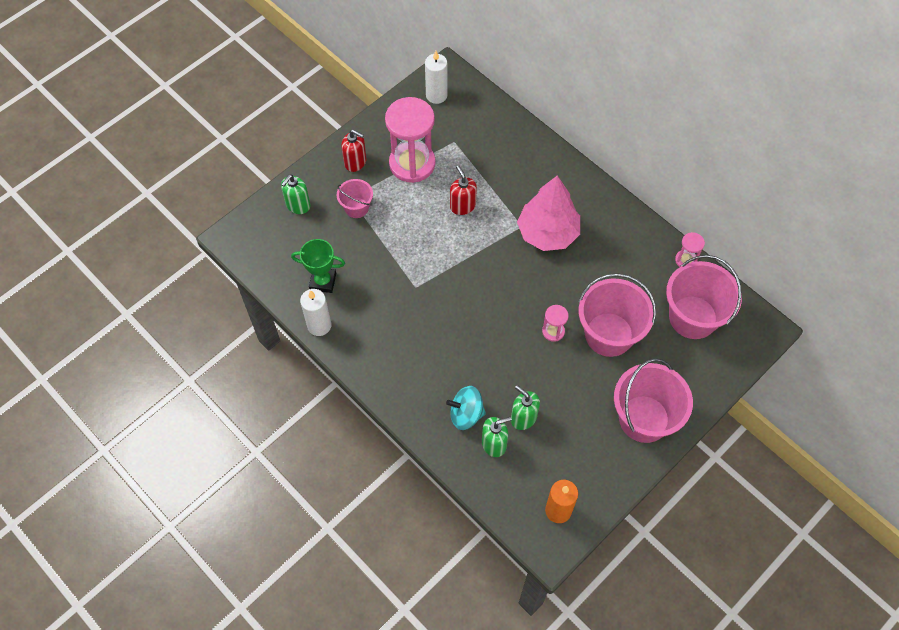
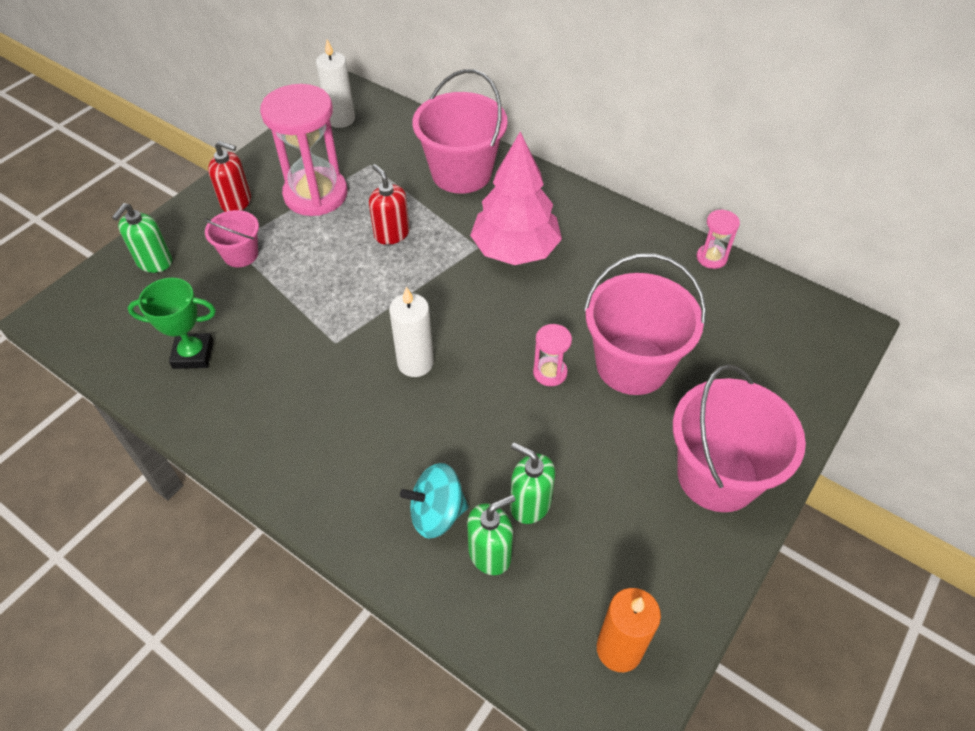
camera: 10 degrees left, 10 degrees down
white candle [300,289,331,336] -> white candle moved to [389,287,434,377]
pink bucket [666,255,742,339] -> pink bucket moved to [412,69,508,194]

